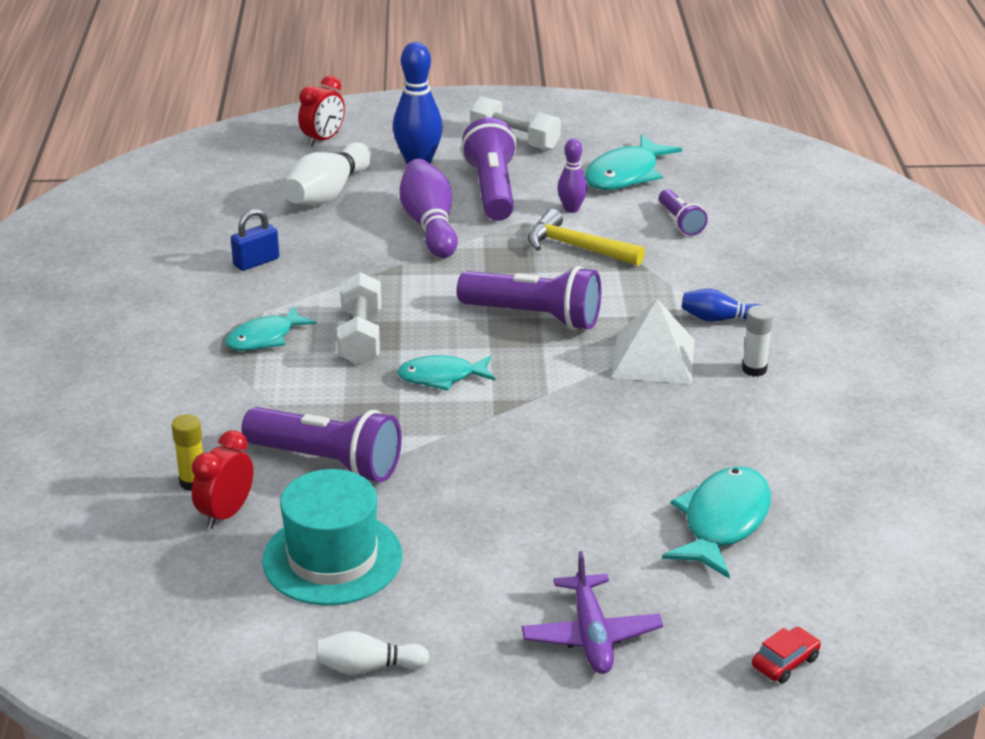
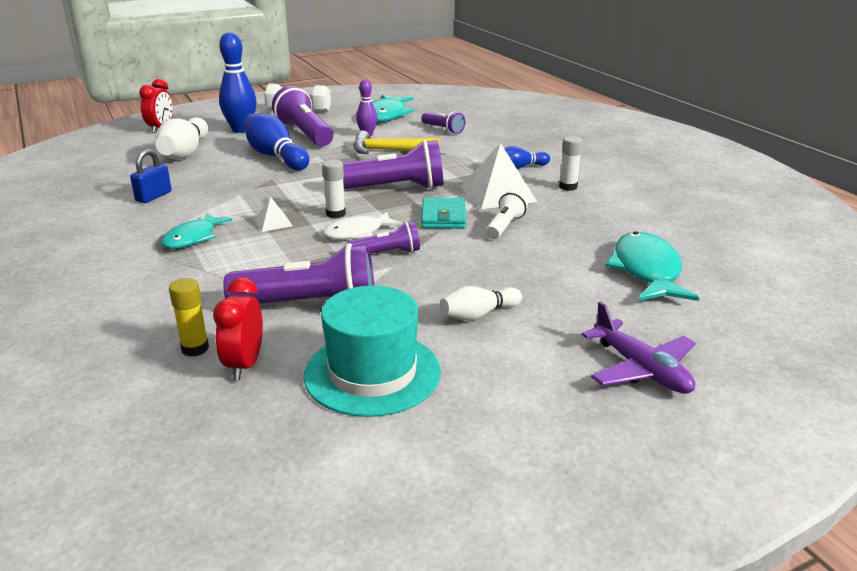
camera: 25 degrees left, 5 degrees down
white bowling pin [316,631,430,675] -> white bowling pin moved to [440,286,522,321]
white dumbbell [337,272,381,364] -> white pyramid [254,197,293,232]
turquoise fish [397,355,495,391] -> white fish [323,212,403,240]
purple bowling pin [400,159,458,258] -> blue bowling pin [243,113,309,170]
red car [752,627,821,684] -> none
none -> white glue stick [322,160,346,218]
none -> purple flashlight [348,221,420,254]
none -> turquoise wallet [421,198,466,229]
none -> white flashlight [486,191,528,239]

